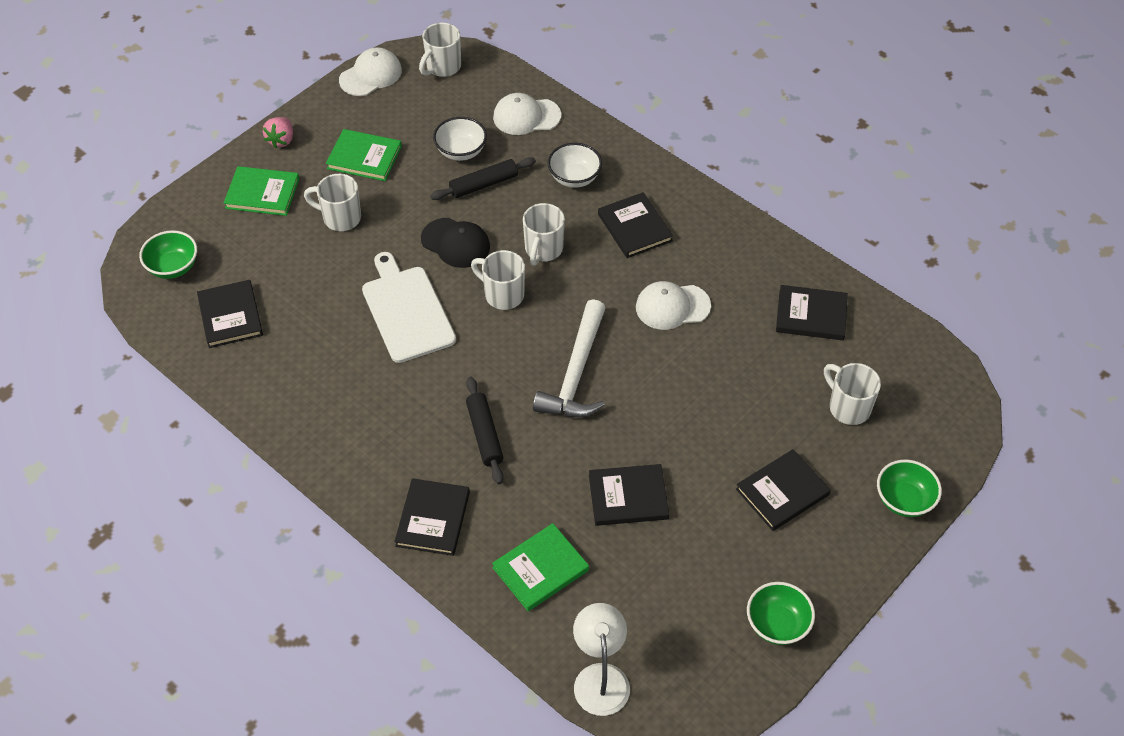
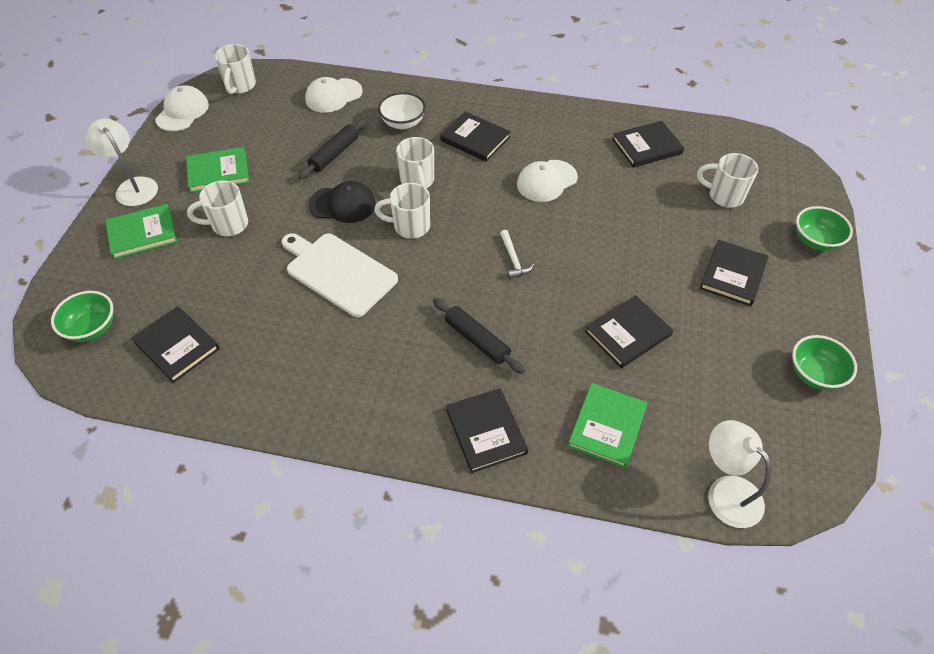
camera: 30 degrees left, 0 degrees up
pink strawberry [263,117,293,148] -> white lamp [85,119,158,206]
white bowl [433,117,487,161] -> none
white hammer [533,299,606,417] -> white hammer [500,230,534,279], size x0.46

